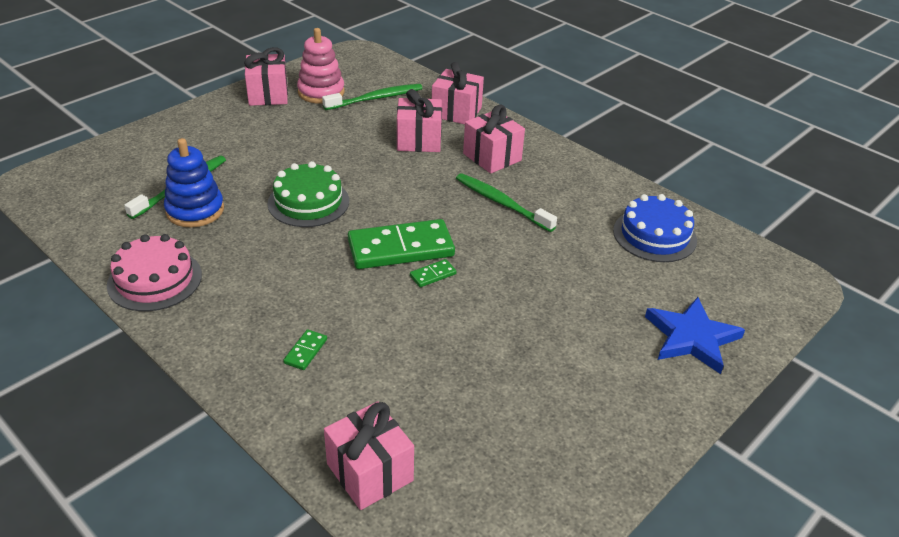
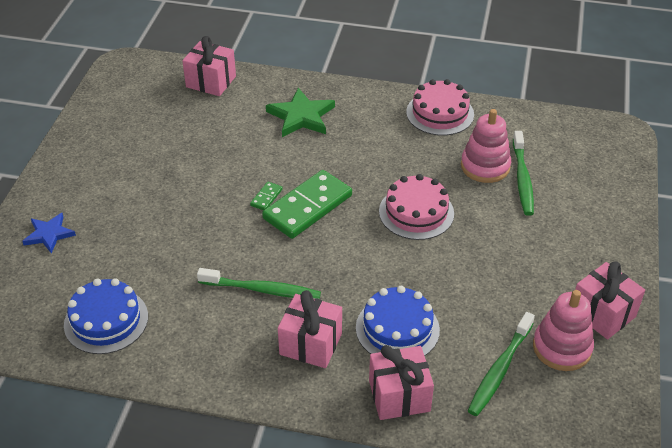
camera: 150 degrees right, 5 degrees up
blue stacking toy [164,138,224,227] -> pink stacking toy [461,109,511,183]
green cake [267,161,349,227] -> pink cake [379,174,454,240]
green domino [283,329,327,370] -> green star [266,88,335,137]
pink gift [397,89,442,152] -> blue cake [356,286,440,356]
blue star [645,297,745,374] -> blue star [22,213,76,253], size x0.65

